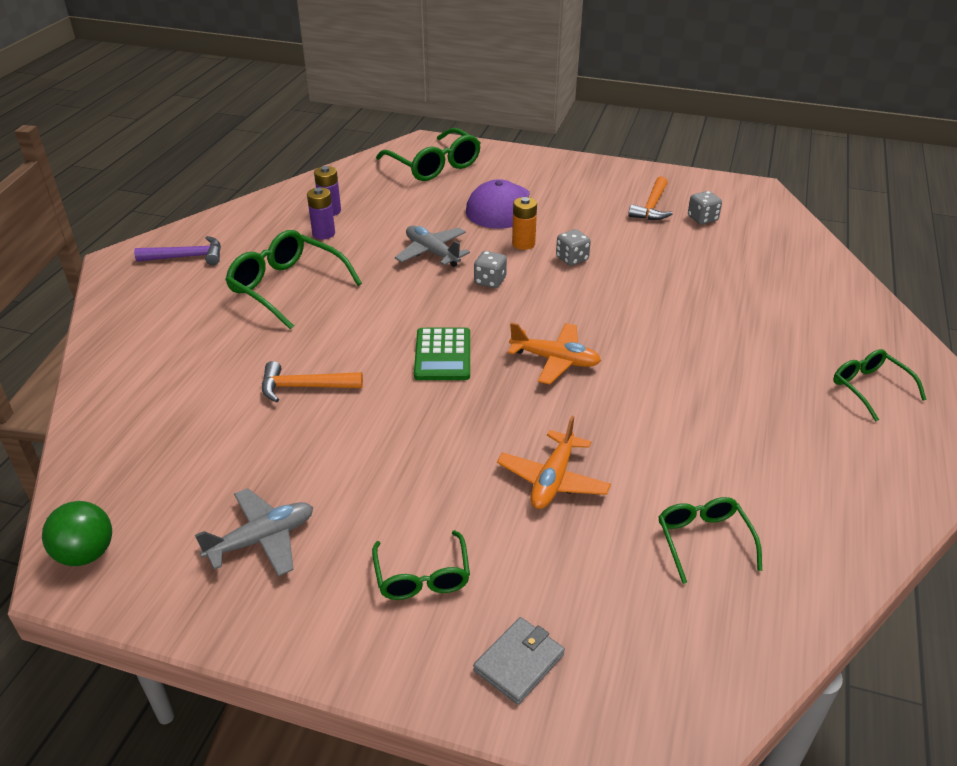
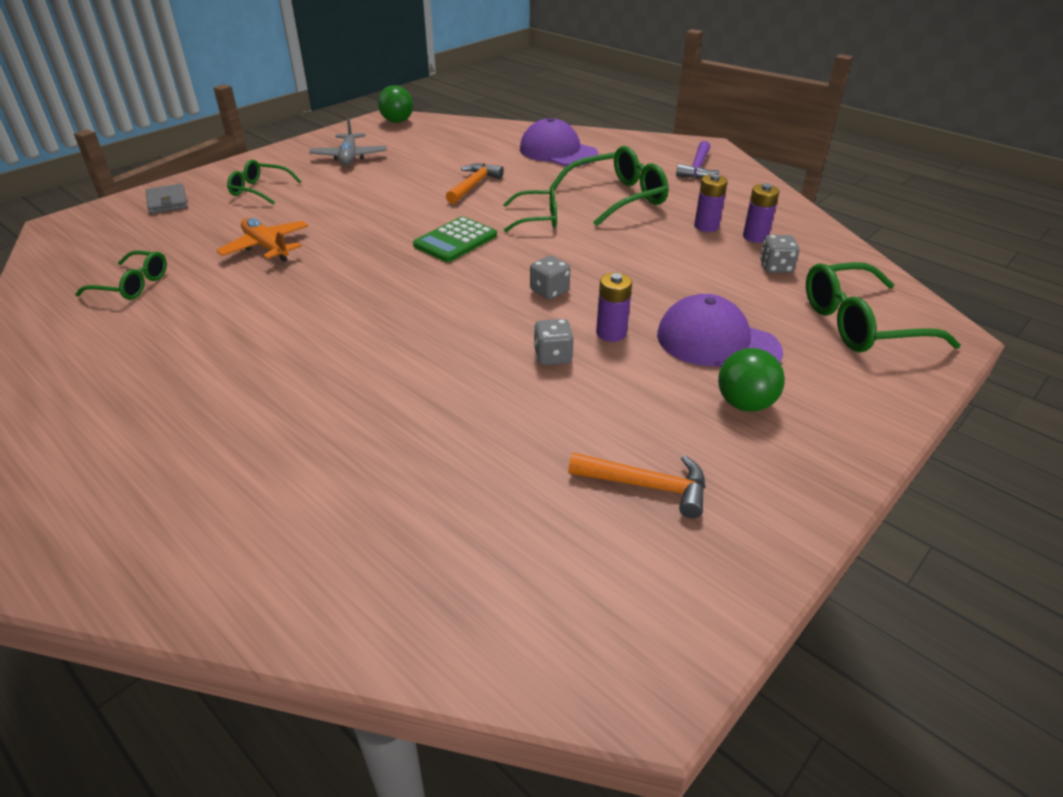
camera: 115 degrees right, 0 degrees up
grey plane [395,226,470,267] -> none
green calculator [414,327,470,380] -> green calculator turned 75 degrees counterclockwise [413,216,497,262]
orange plane [508,323,601,384] -> none
orange battery [512,197,537,250] -> purple battery [596,273,632,342]
orange hammer [628,176,672,220] -> orange hammer turned 150 degrees clockwise [568,452,706,518]
grey dice [688,191,722,224] -> grey dice moved to [760,235,799,273]
green glasses [833,349,927,421] -> green glasses moved to [503,188,557,232]
none -> purple cap [520,118,598,166]
none -> green ball [718,348,785,412]

